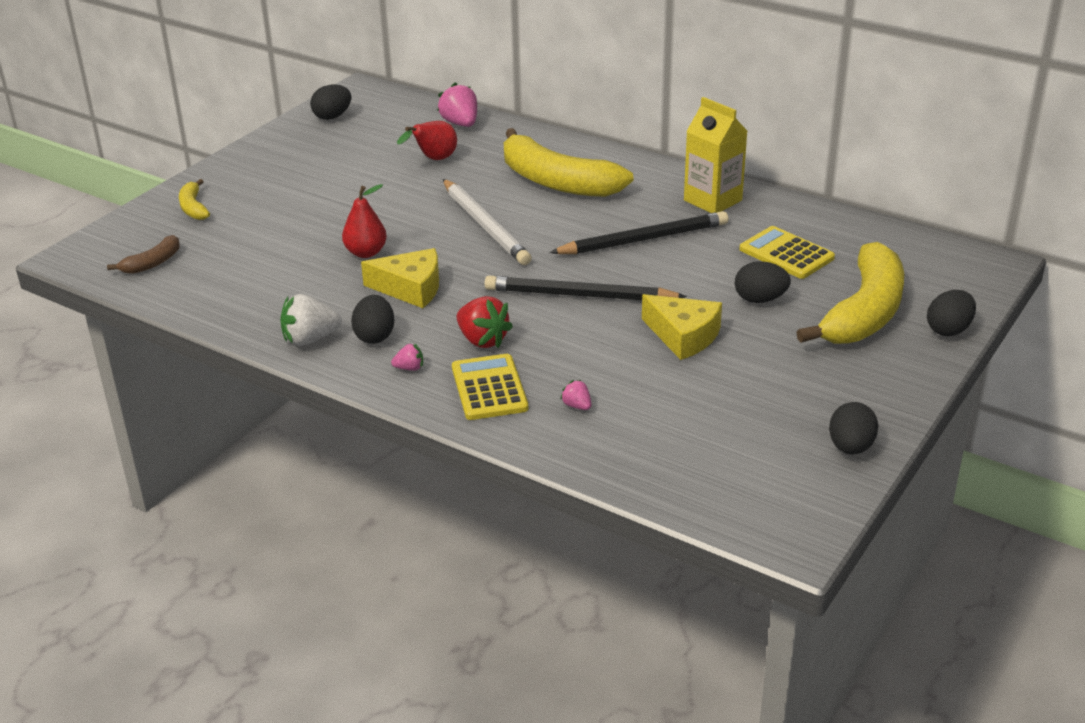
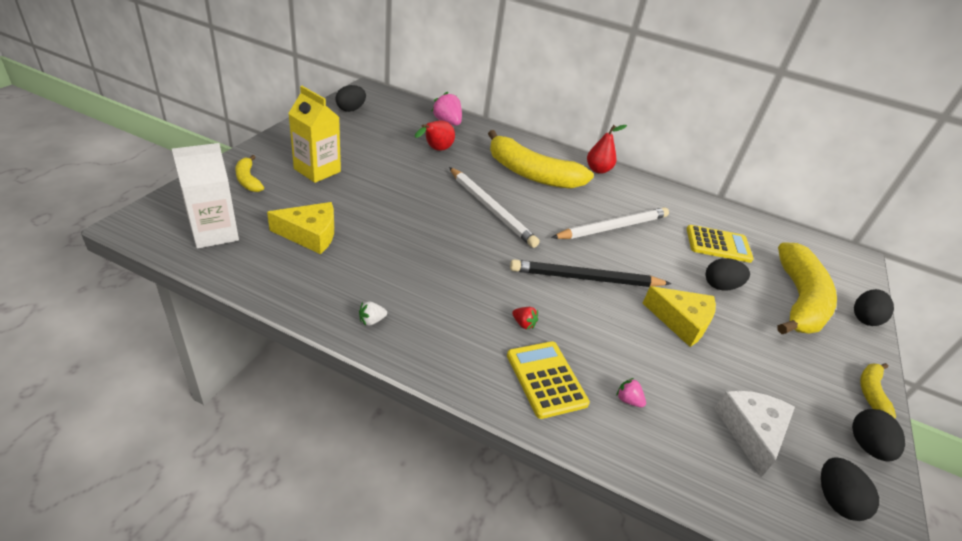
camera: 15 degrees left, 5 degrees up
brown banana [107,235,180,274] -> white carton [172,143,239,248]
white strawberry [280,294,342,346] -> white strawberry [359,301,387,325], size x0.52
red pear [342,184,387,258] -> red pear moved to [587,125,627,174]
black egg [351,295,394,344] -> black egg moved to [821,457,879,521]
yellow cheese [361,248,439,308] -> yellow cheese moved to [267,202,334,254]
pink strawberry [391,343,423,371] -> none
red strawberry [457,296,513,348] -> red strawberry [512,307,538,330], size x0.52
black pencil [549,211,728,254] -> white pencil [551,207,669,239]
yellow carton [684,97,748,213] -> yellow carton moved to [288,86,341,183]
yellow calculator [739,226,835,279] -> yellow calculator turned 150 degrees clockwise [687,225,754,263]
none -> white cheese [714,390,795,477]
none -> yellow banana [860,363,896,418]

